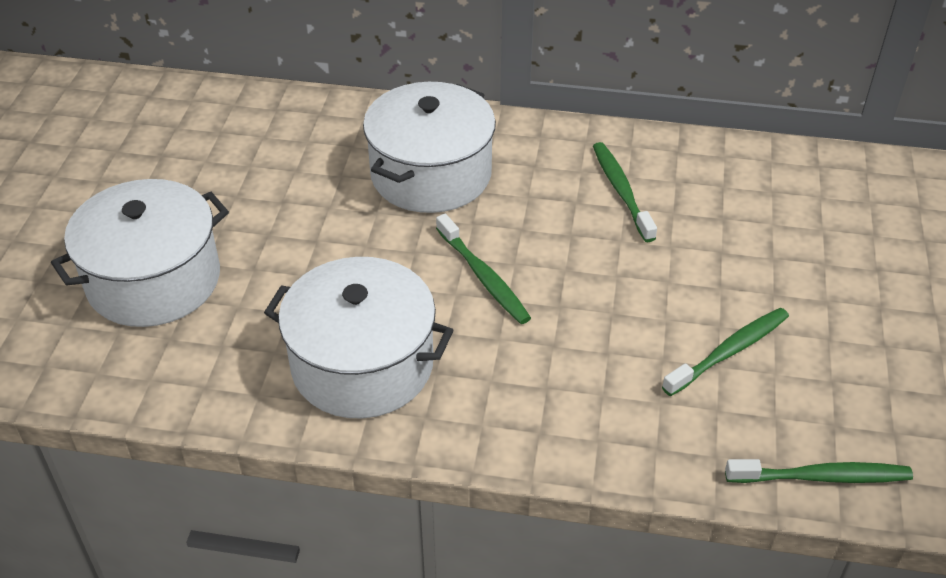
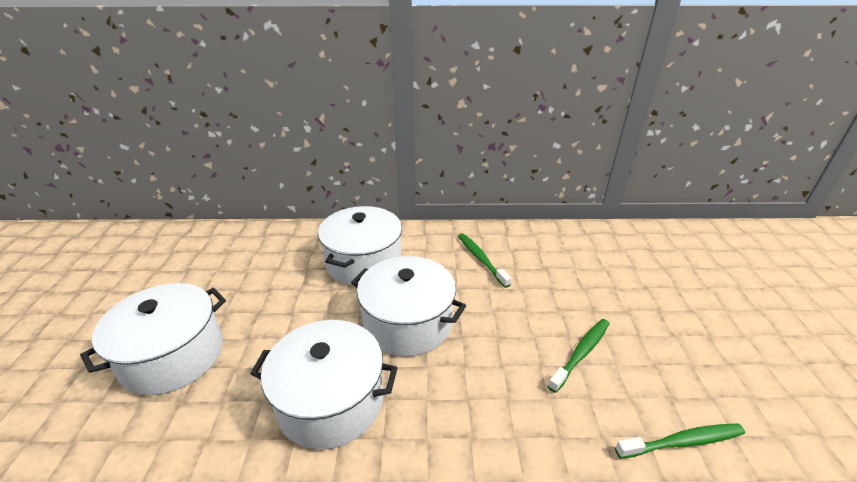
camera: 10 degrees left, 10 degrees down
green toothbrush [436,214,531,324] -> white pot [351,256,466,356]

